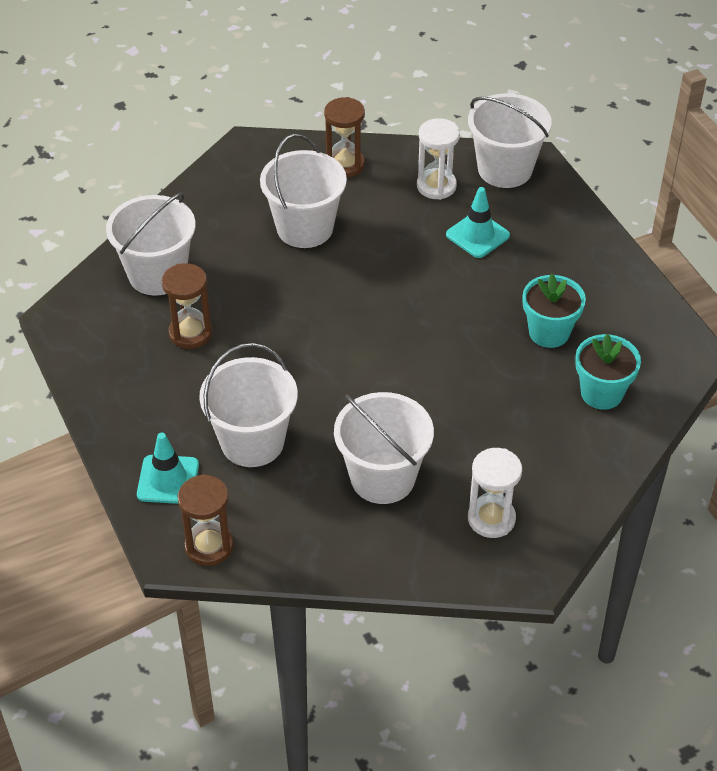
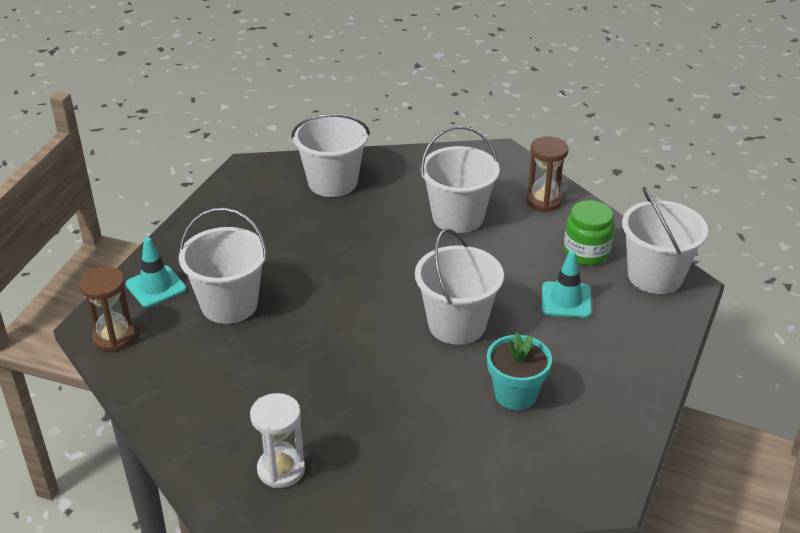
camera: 50 degrees right, 10 degrees down
brown hourglass [162,263,212,349] -> none
white bucket [334,392,434,504] -> white bucket moved to [415,229,504,345]
white hourglass [417,118,460,200] -> green jar [564,200,615,266]
turquoise flower pot [575,334,641,410] -> none

